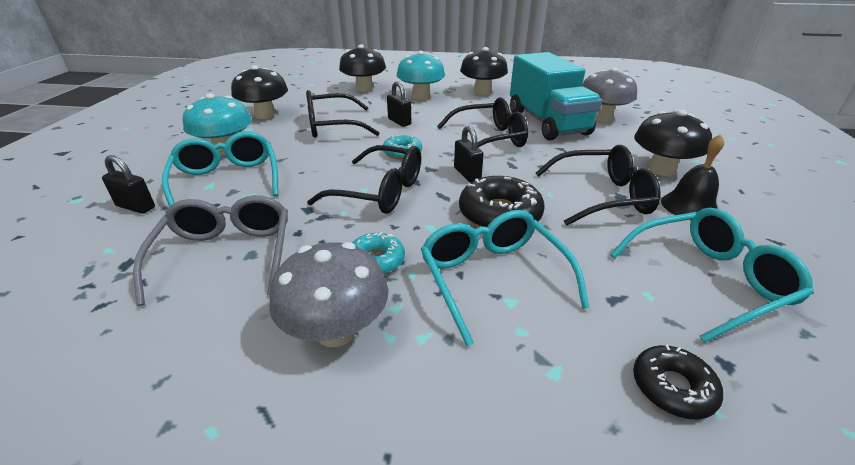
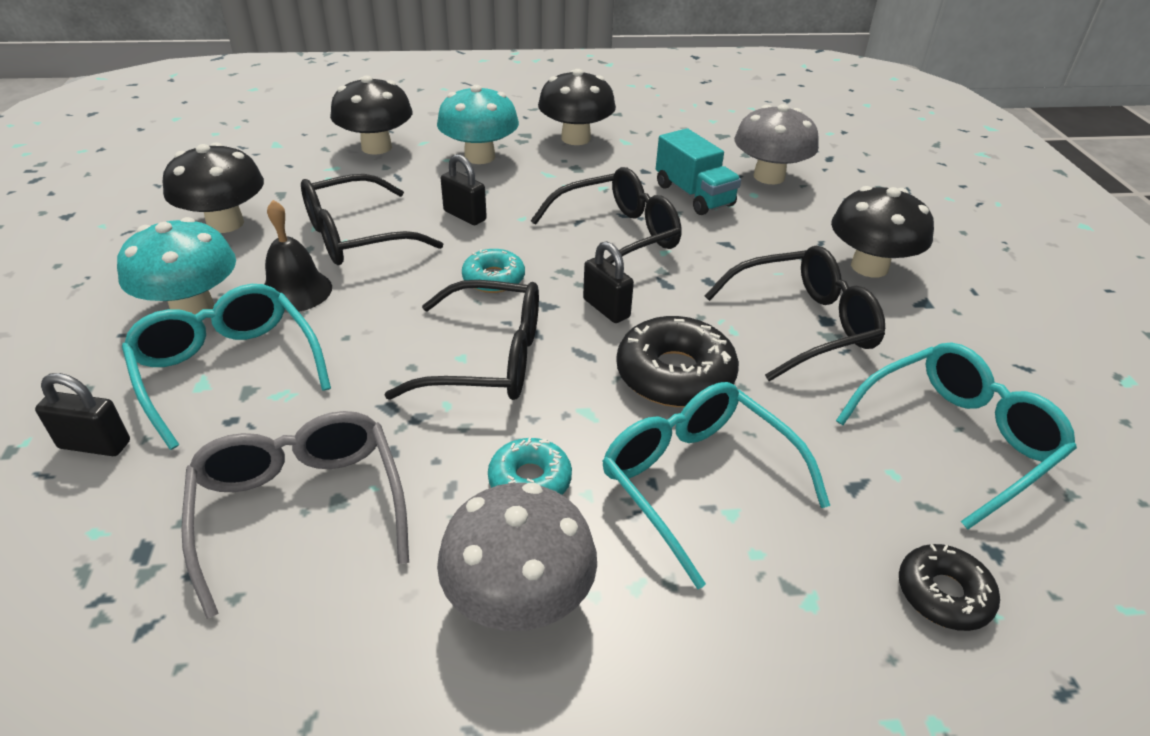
camera: 15 degrees left, 5 degrees up
turquoise truck [510,52,602,141] -> turquoise truck [656,128,741,215], size x0.58
black bell [661,134,724,220] -> black bell moved to [264,200,332,313]

